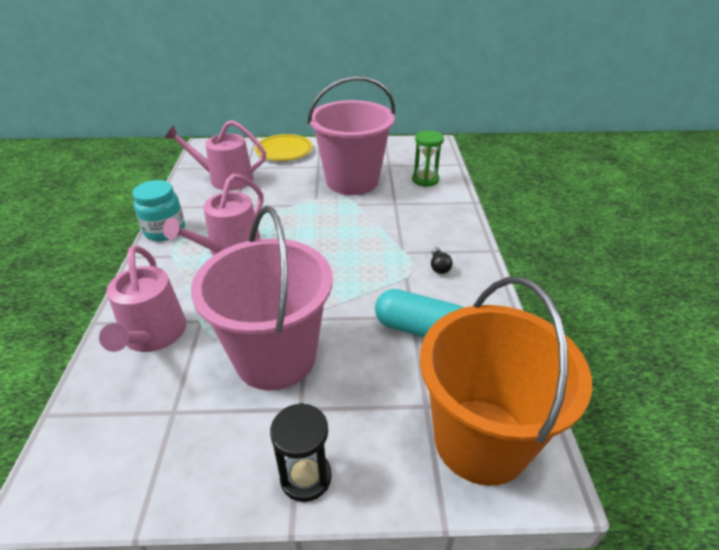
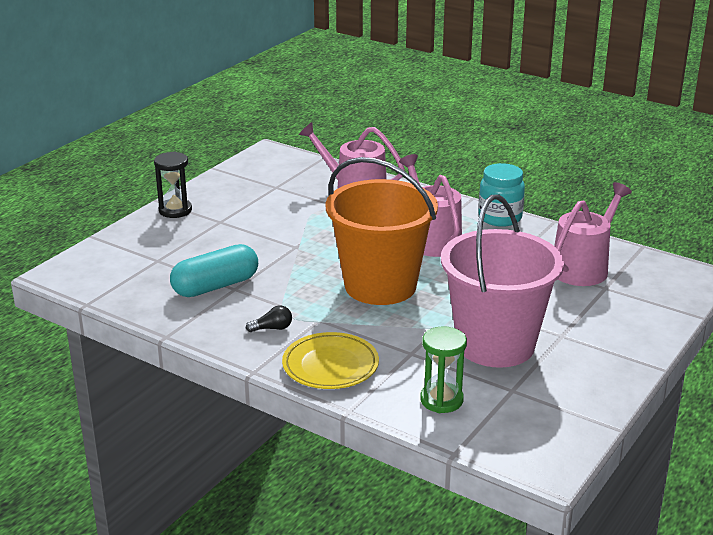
camera: 125 degrees right, 10 degrees down
pink bucket [191,206,333,390] -> none
yellow plate [255,134,313,161] -> yellow plate moved to [282,332,379,389]
orange bucket [420,277,592,486] -> orange bucket moved to [326,157,438,305]
black light bulb [431,247,453,274] -> black light bulb turned 135 degrees clockwise [246,306,292,332]

